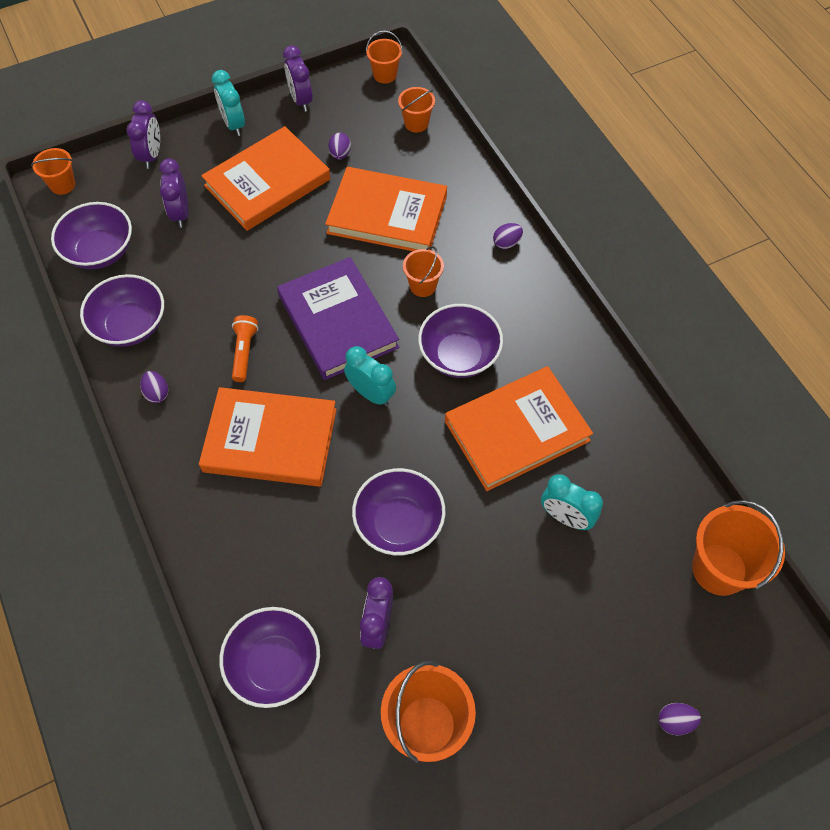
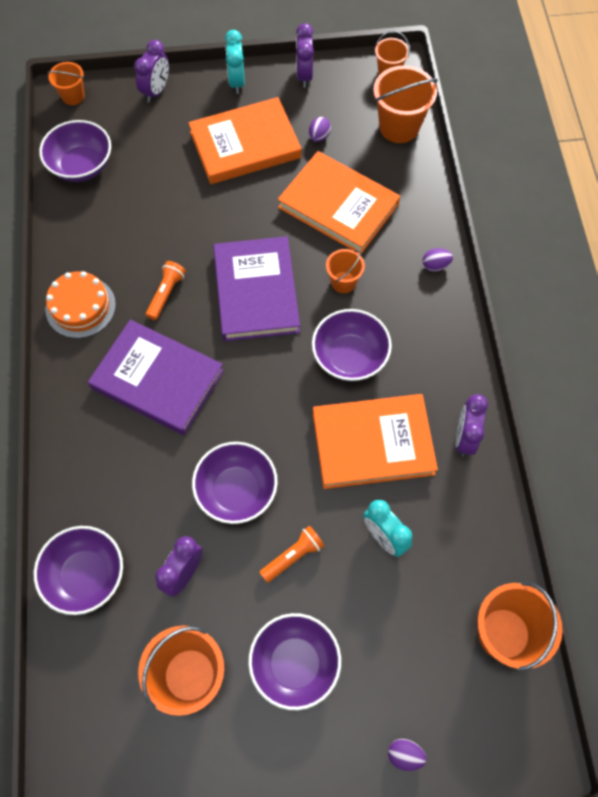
camera: 20 degrees right, 5 degrees up
purple bowl [80,274,164,347] -> purple bowl moved to [248,613,341,710]
purple egg [140,371,168,403] -> orange cake [45,271,116,338]
purple clock [159,159,189,228] -> purple clock moved to [456,394,488,457]
orange book [199,387,337,487] -> purple book [88,320,224,435]
turquoise clock [344,346,396,406] -> none
orange bucket [398,87,435,133] -> orange bucket [373,65,438,143], size x1.75
none -> orange flashlight [259,526,325,583]

